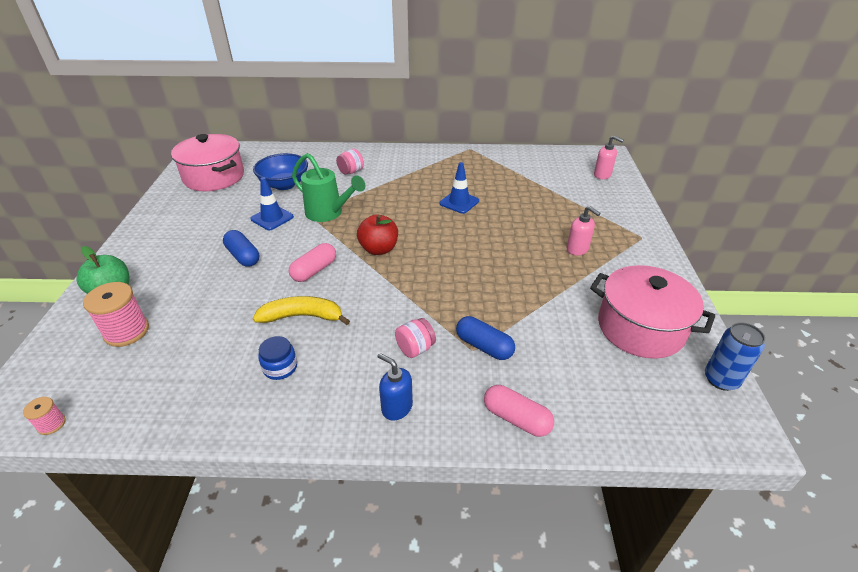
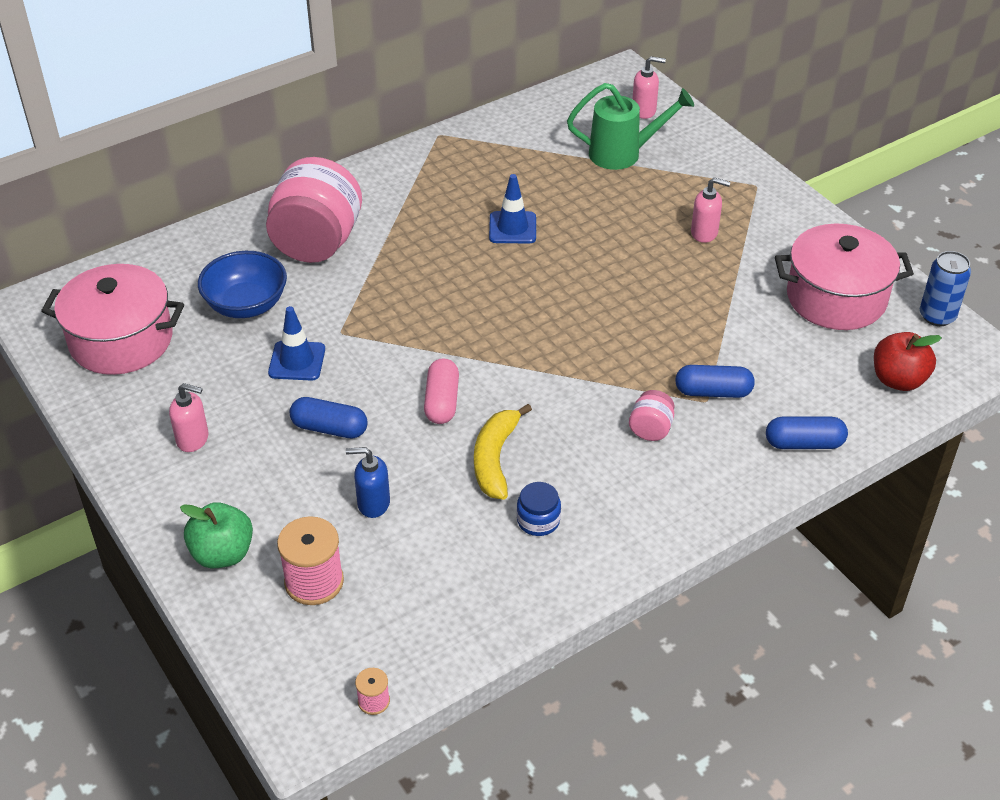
camera: 35 degrees left, 5 degrees up
yellow banana [253,296,350,325] -> yellow banana turned 45 degrees counterclockwise [474,404,532,500]
green watering can [292,153,365,222] -> green watering can moved to [567,83,694,170]
pink jar [336,149,364,175] -> pink jar [266,157,362,263], size x2.31
red apple [357,214,398,255] -> red apple moved to [874,332,942,391]
blue soap dispenser [377,353,413,420] -> blue soap dispenser moved to [346,447,390,518]
pink capsule [484,385,554,437] -> blue capsule [766,416,848,449]
none -> pink soap dispenser [169,383,209,452]

